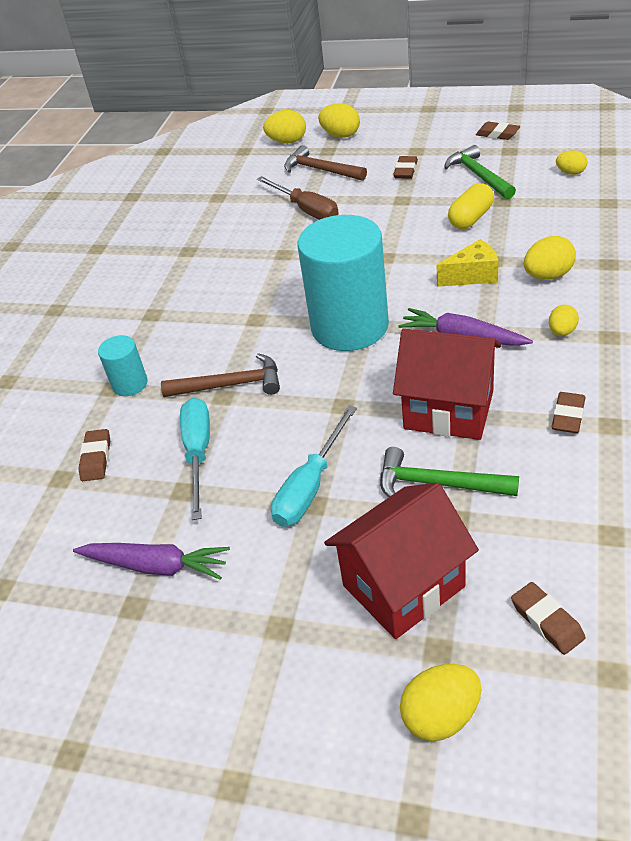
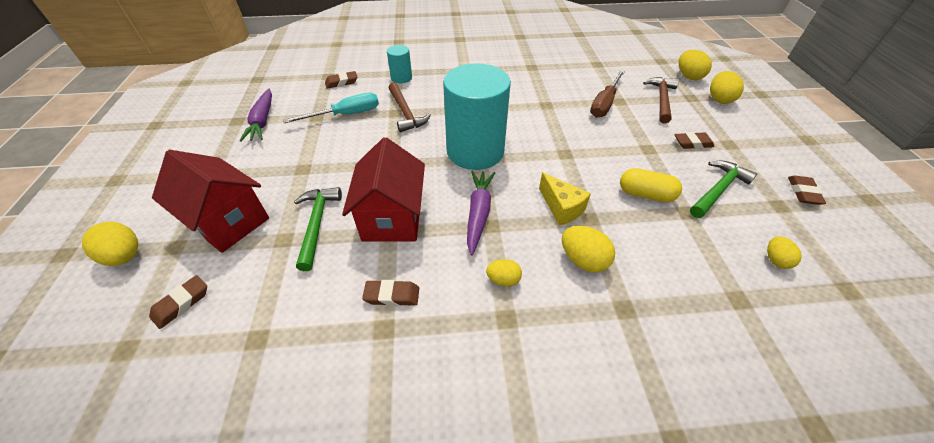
camera: 65 degrees right, 5 degrees up
turquoise screwdriver [271,405,357,527] -> none

